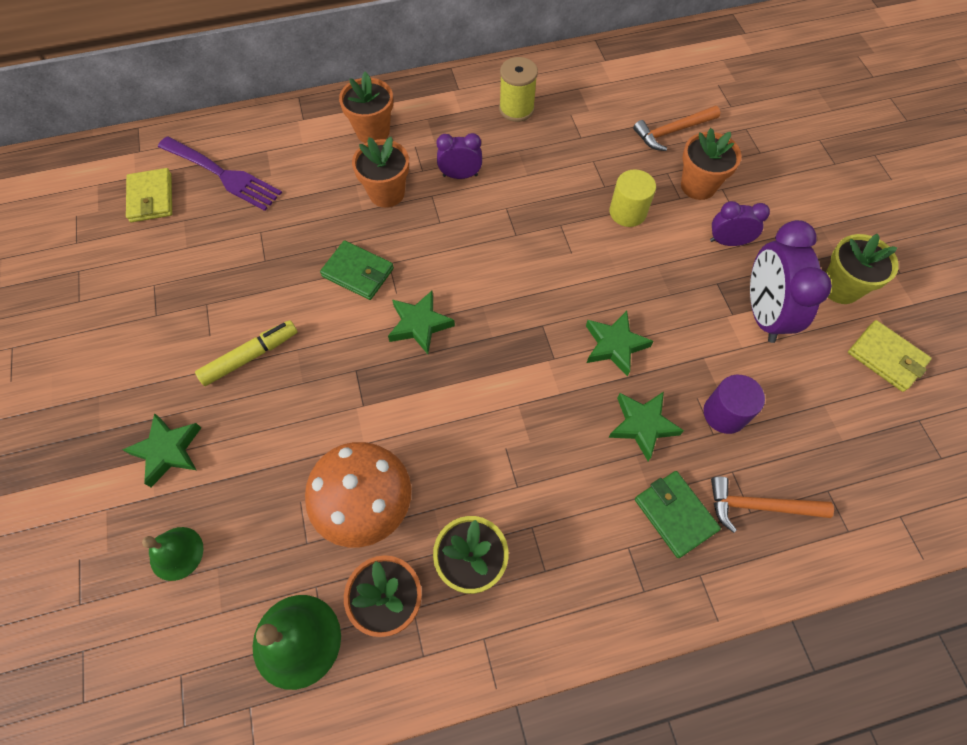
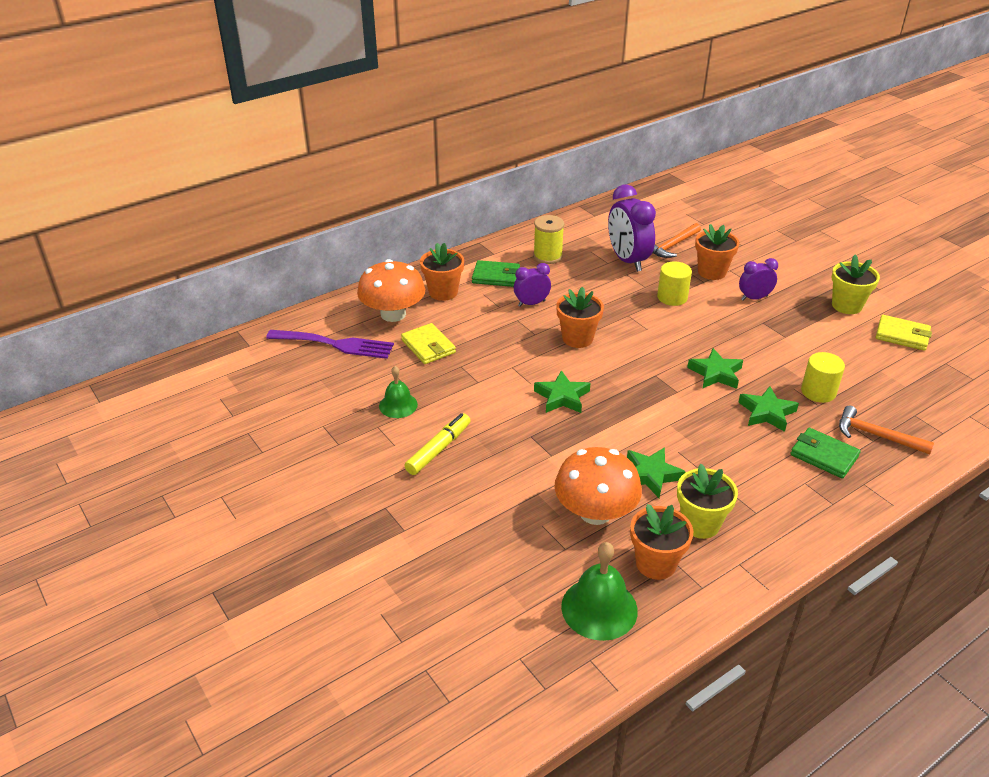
camera: 20 degrees left, 25 degrees down
green star [122,413,201,487] -> green star moved to [627,447,686,498]
yellow wallet [126,168,172,222] -> yellow wallet moved to [401,323,456,364]
green bell [142,527,204,581] -> green bell moved to [379,366,418,418]
green wallet [320,240,394,300] -> green wallet moved to [472,260,520,287]
orange flower pot [352,137,409,208] -> orange flower pot moved to [556,287,604,348]
purple cylinder [703,375,765,434] -> yellow cylinder [801,352,845,403]
orange hammer [711,476,834,533] -> orange hammer turned 45 degrees clockwise [839,405,934,455]
purple clock [750,220,832,343] -> purple clock moved to [608,185,656,272]
none -> orange mushroom [357,259,425,322]

